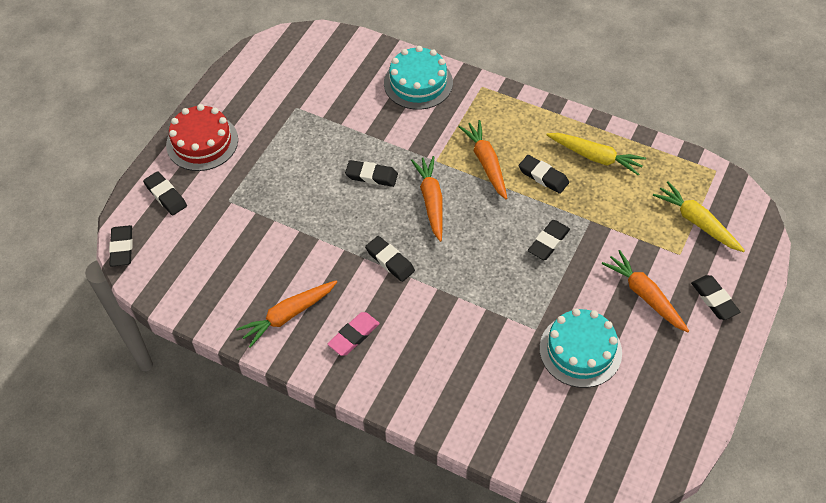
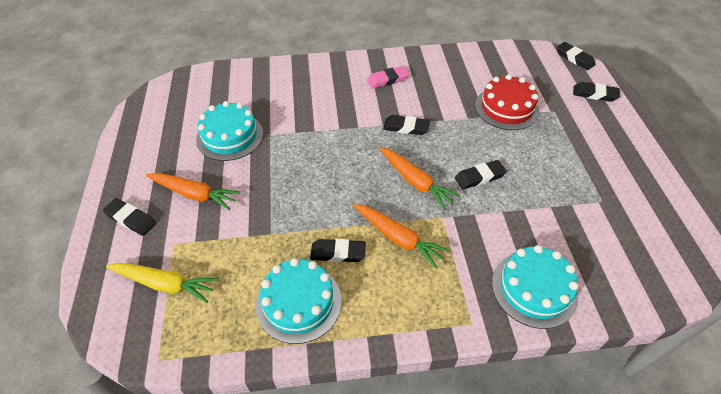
camera: 145 degrees right, 5 degrees down
red cake [166,104,238,171] -> red cake moved to [475,74,539,130]
orange carrot [236,280,337,348] -> none
pink eraser [328,312,380,356] -> pink eraser turned 60 degrees clockwise [367,66,410,89]
black eraser [528,220,570,260] -> none
yellow carrot [546,133,646,176] -> turquoise cake [256,258,342,344]

